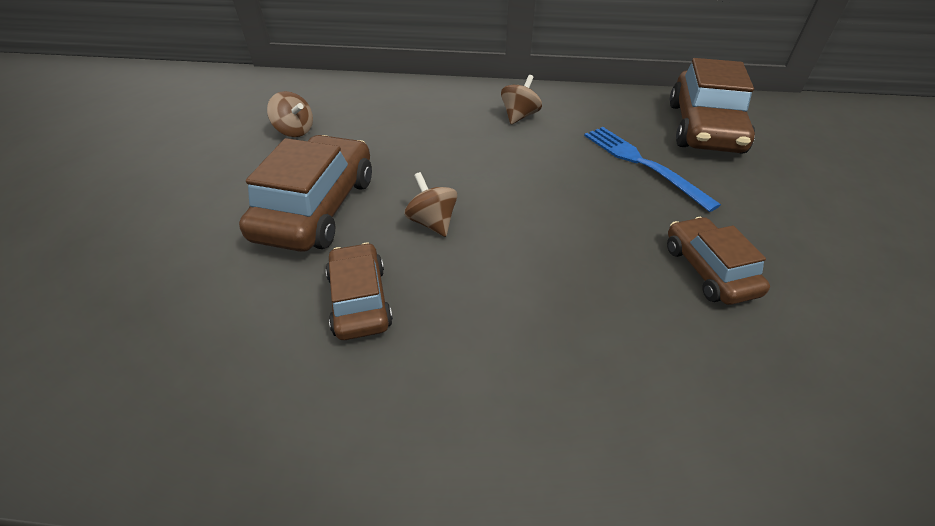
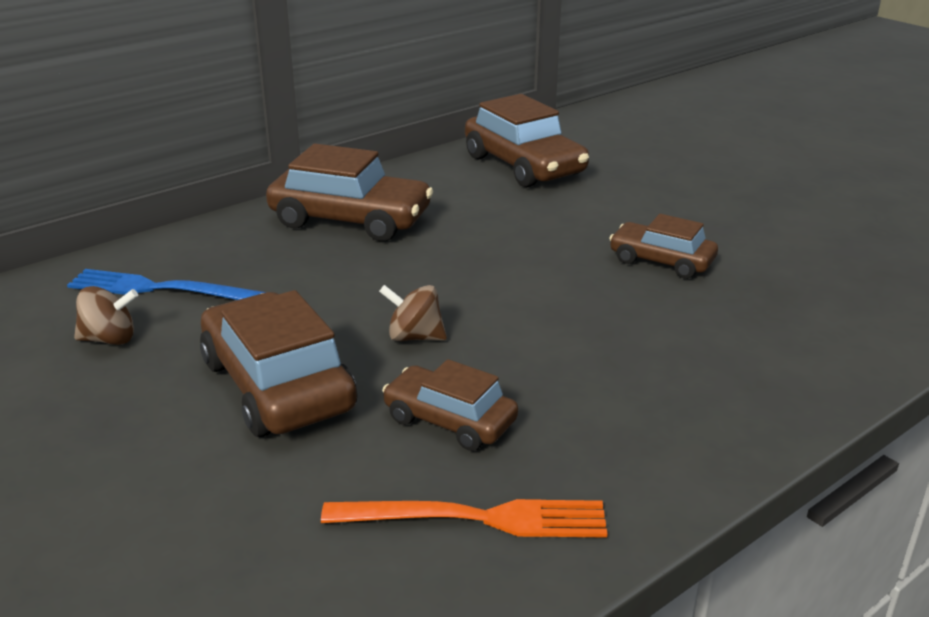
camera: 45 degrees left, 15 degrees down
brown spinning top [501,75,542,124] -> brown car [266,144,433,241]
blue fork [584,127,721,212] -> blue fork moved to [67,269,266,300]
none -> orange fork [321,499,608,538]

